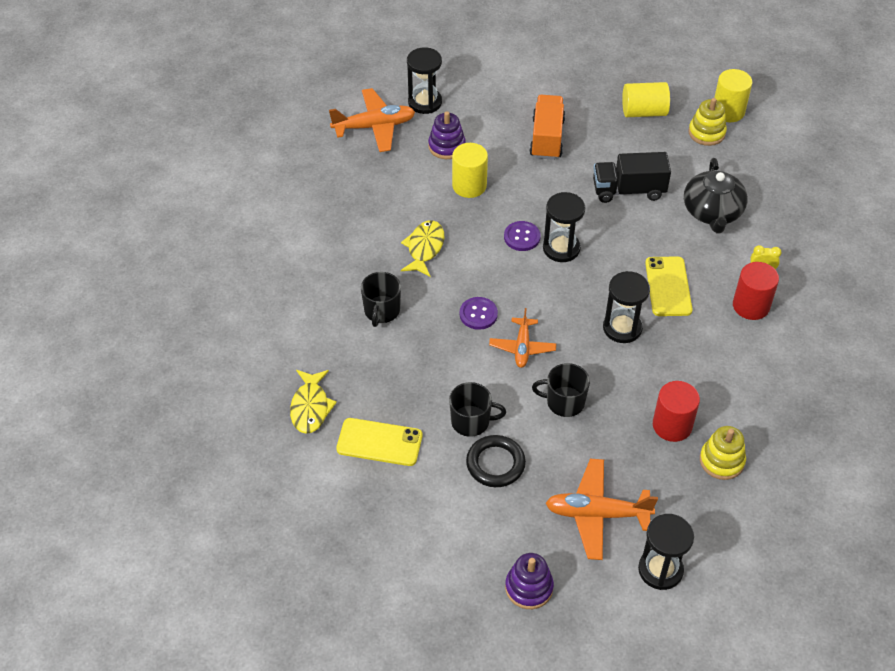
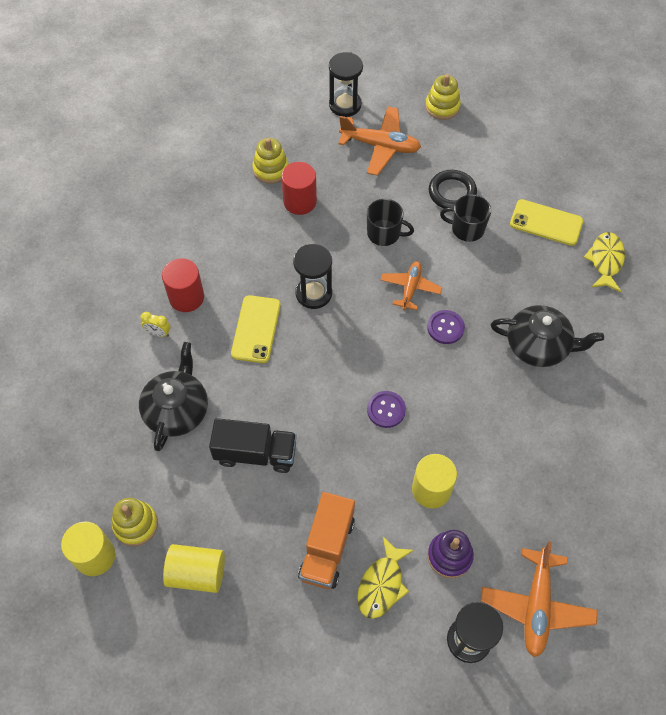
camera: 170 degrees left, 10 degrees up
orange plane [329,88,415,152] -> orange plane turned 75 degrees counterclockwise [481,541,598,657]
black mug [361,272,401,327] -> black teapot [491,305,604,367]
yellow fish [401,220,445,277] -> yellow fish moved to [357,537,414,619]
purple stacking toy [505,553,554,609] -> yellow stacking toy [425,74,461,120]
black hourglass [543,192,585,262] -> none

